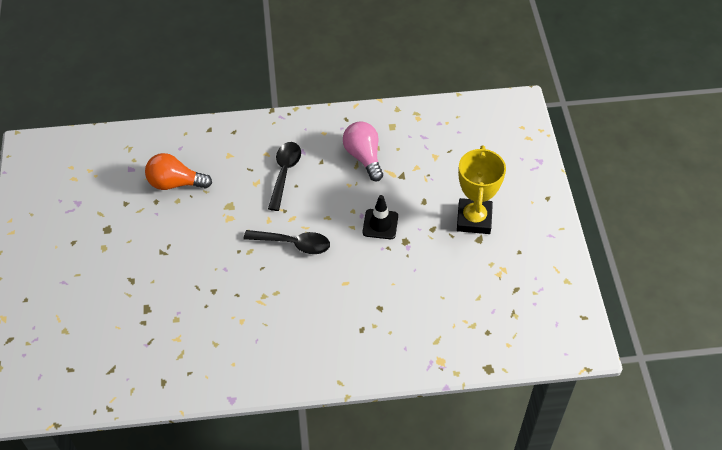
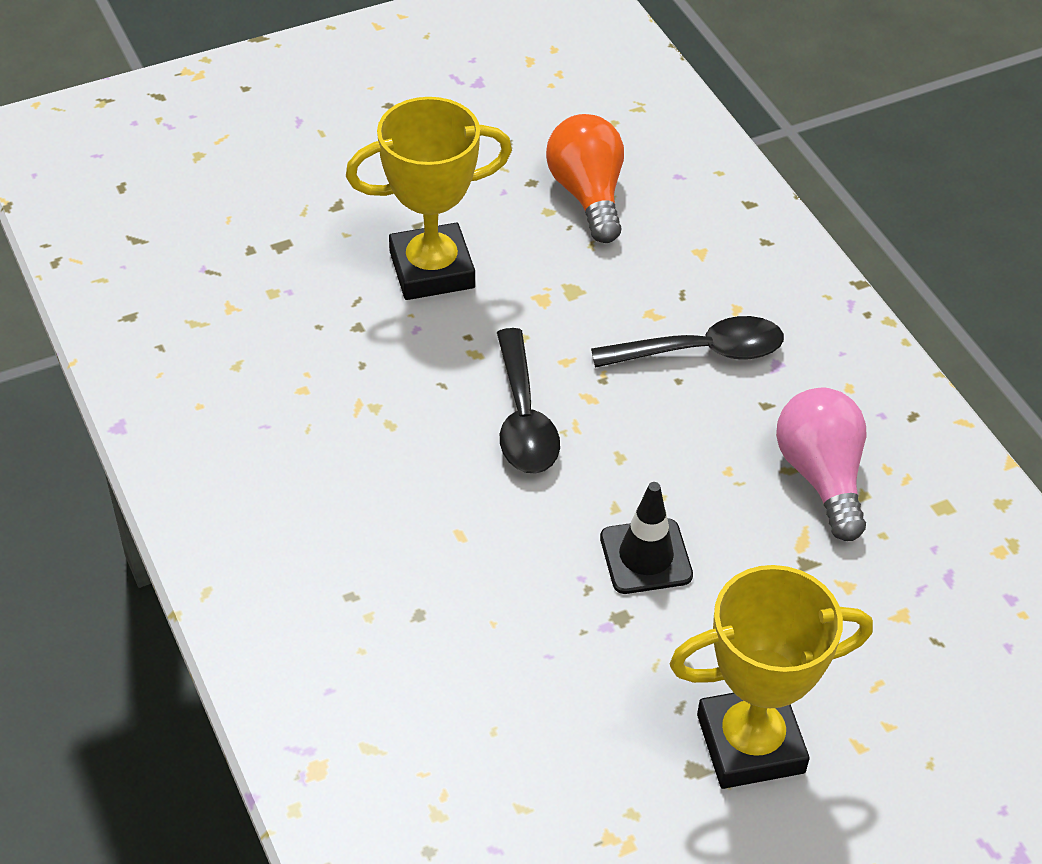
camera: 70 degrees right, 5 degrees down
pink light bulb [343,121,383,181] -> pink light bulb turned 60 degrees counterclockwise [776,388,867,541]
none -> yellow trophy [346,97,512,300]

